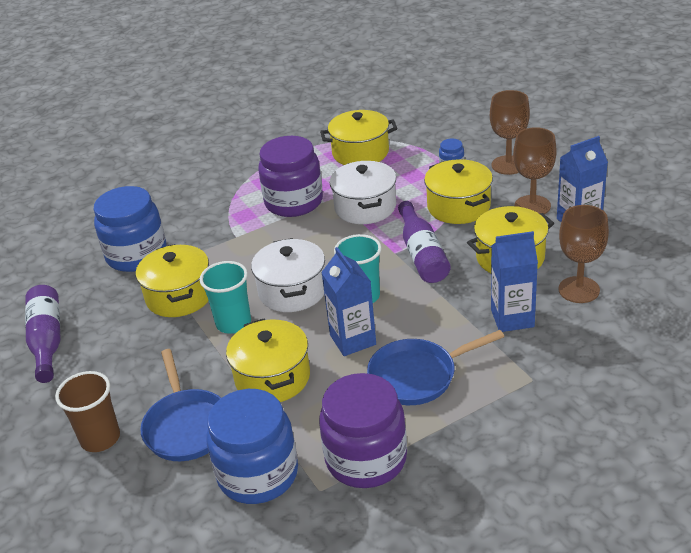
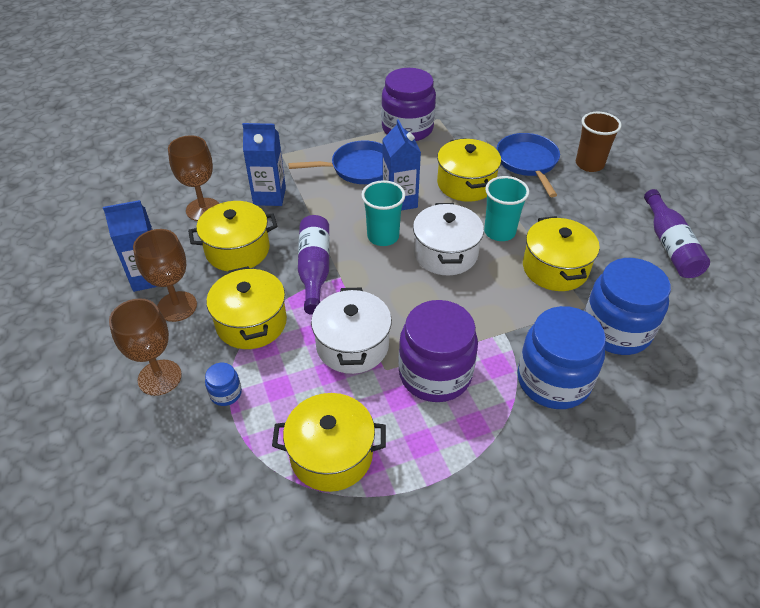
camera: 175 degrees left, 10 degrees up
blue jar [206,389,298,504] -> blue jar moved to [517,306,606,409]

